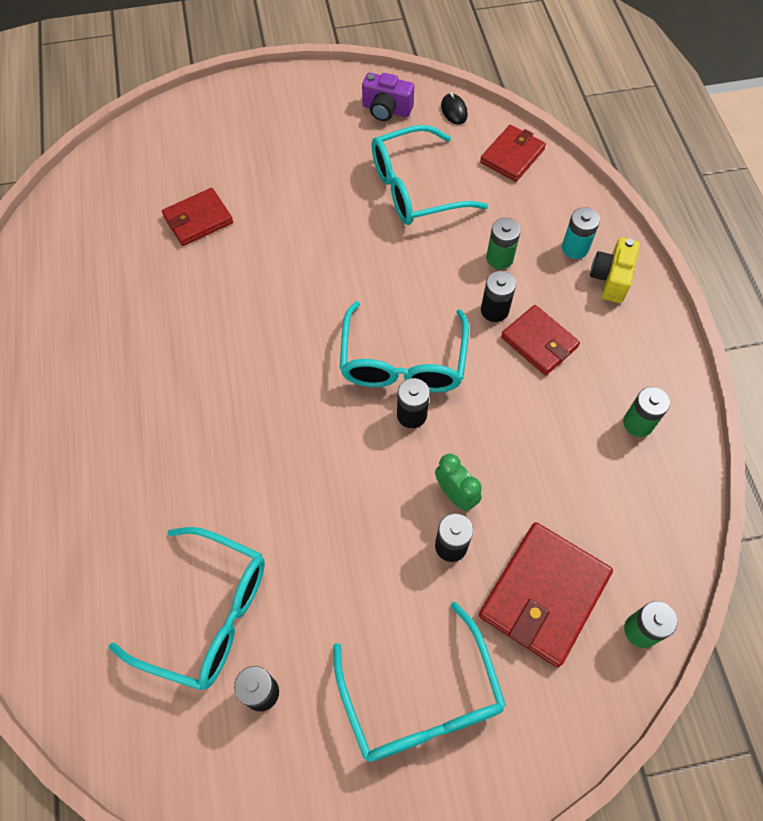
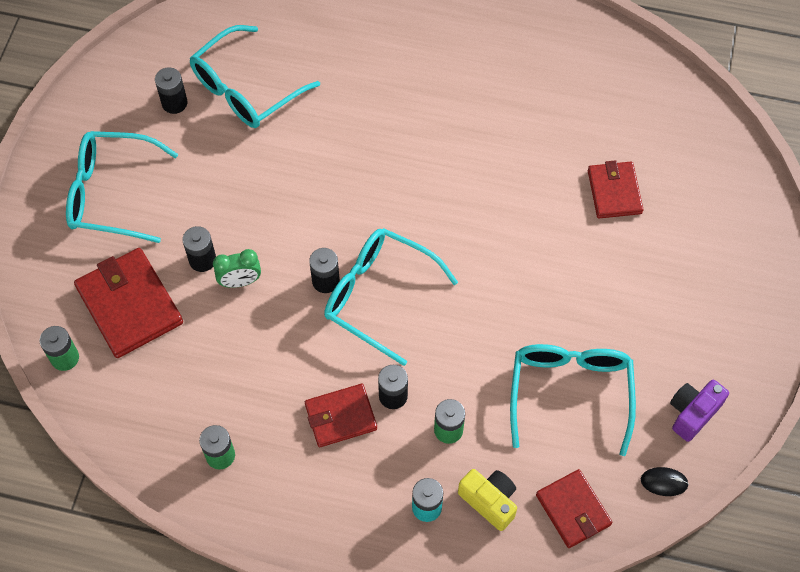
camera: 115 degrees right, 0 degrees up
yellow camera [590,237,640,303] -> yellow camera moved to [458,469,517,531]

